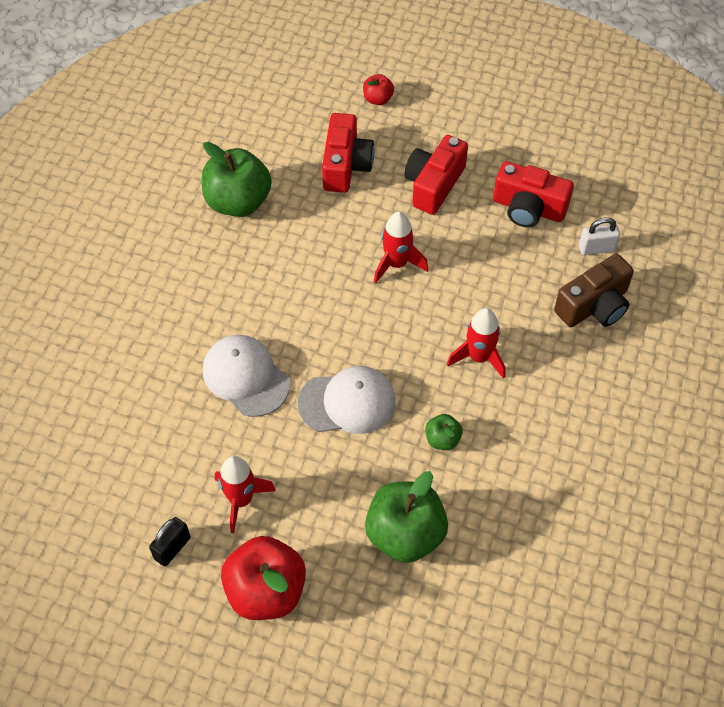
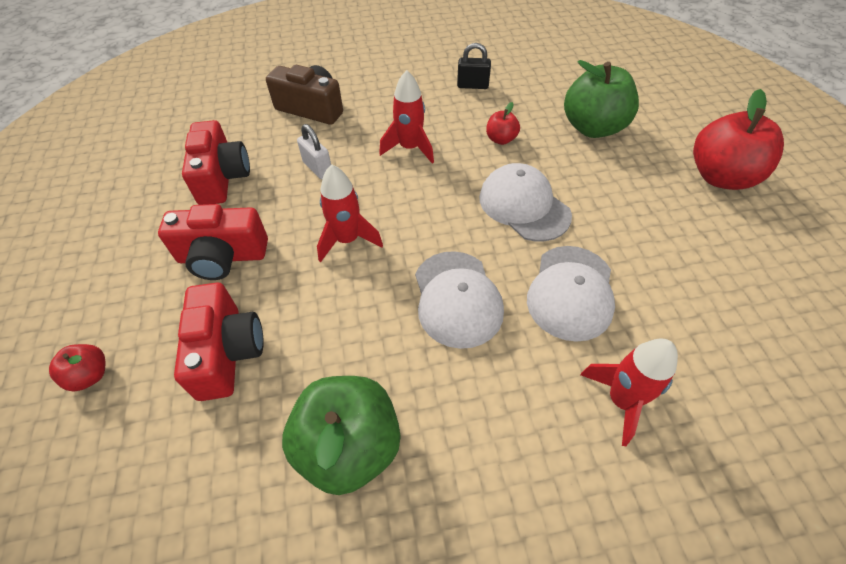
camera: 120 degrees left, 5 degrees down
black padlock [149,517,191,566] -> black padlock moved to [457,43,491,89]
red rocket [215,456,276,533] -> red rocket moved to [580,338,678,446]
red camera [322,113,374,193] -> red camera turned 105 degrees clockwise [174,282,264,401]
green apple [425,414,463,450] -> red apple [486,102,520,145]
white padlock [579,217,620,255] -> white padlock moved to [297,124,331,179]
none -> white cap [415,251,504,349]

